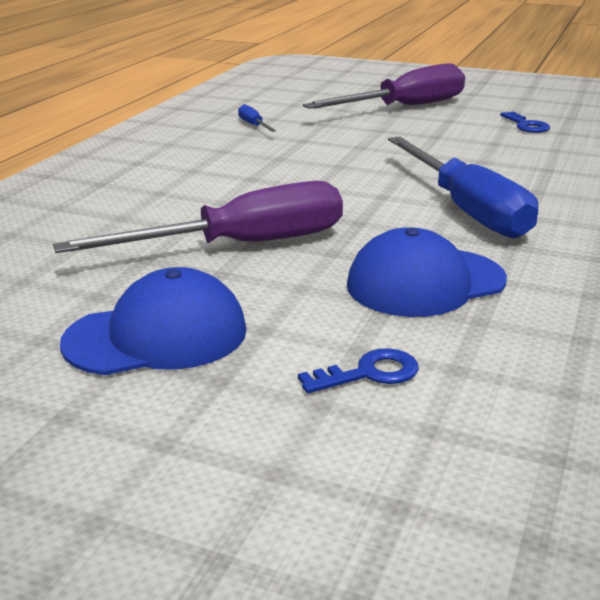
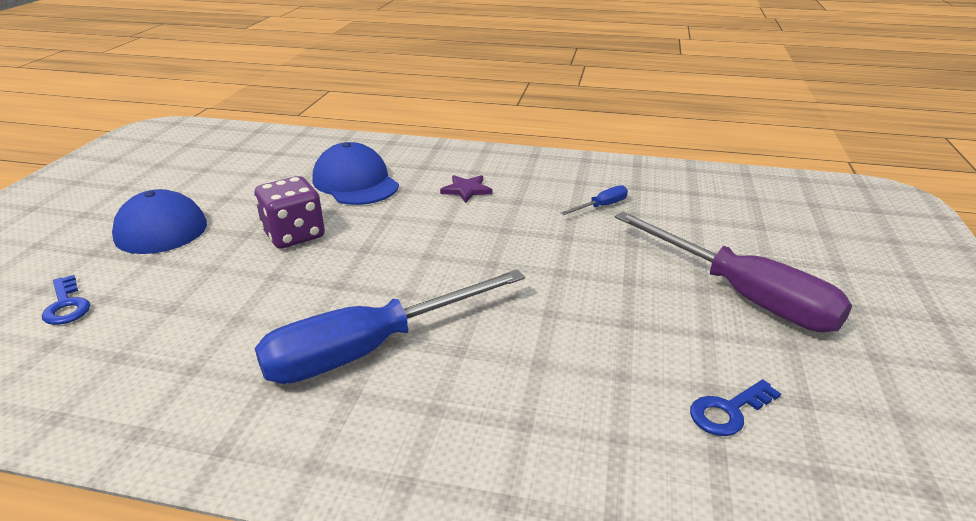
camera: 80 degrees right, 5 degrees up
purple screwdriver [53,181,343,253] -> purple dice [255,176,325,249]
blue cap [347,227,507,317] -> blue cap moved to [313,142,399,205]
none -> purple star [440,175,492,203]

